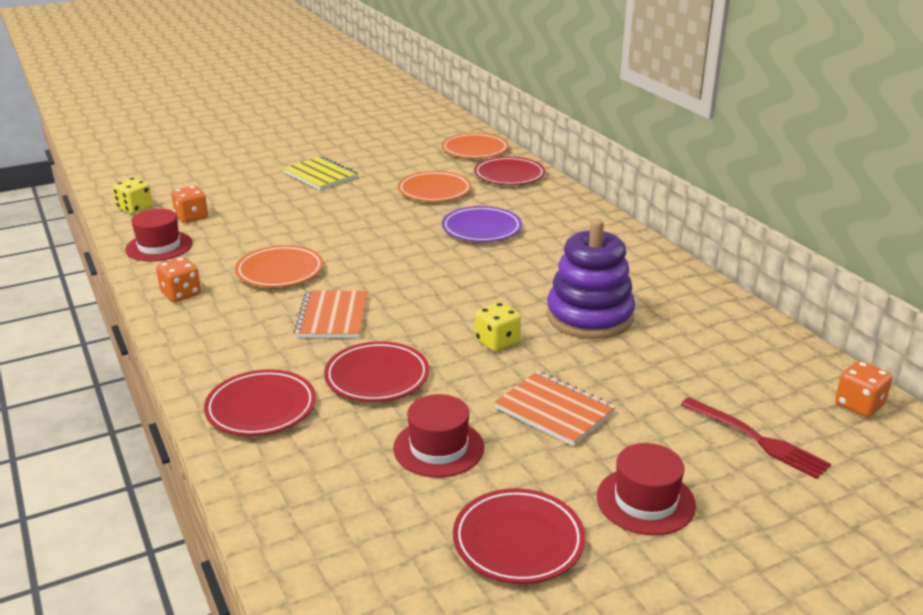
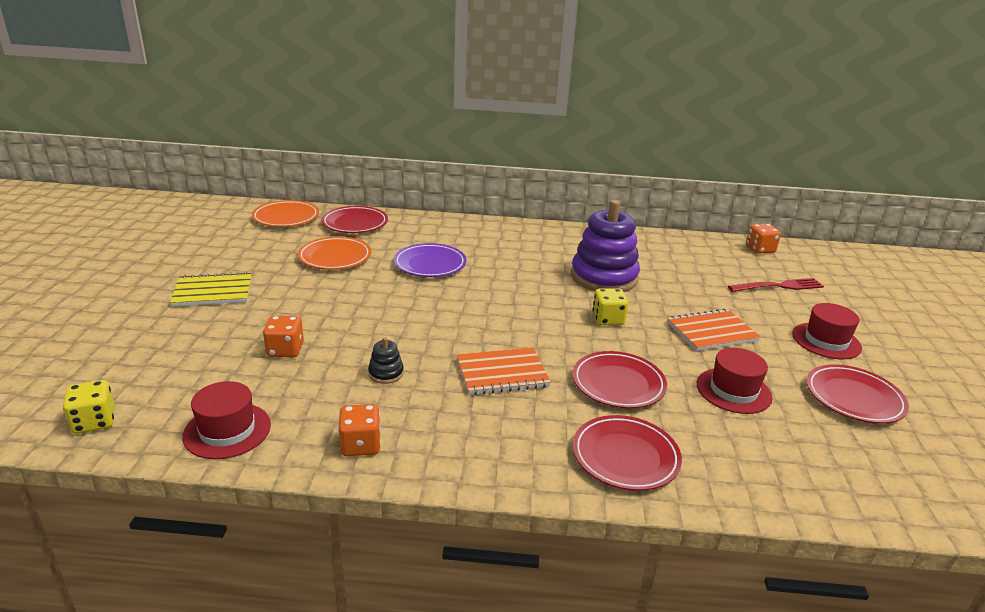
camera: 60 degrees left, 0 degrees up
orange dice [171,186,208,223] -> orange dice moved to [263,316,304,358]
orange plate [235,245,324,287] -> black stacking toy [368,337,404,384]
orange notebook [293,291,368,338] -> orange notebook turned 45 degrees counterclockwise [457,347,551,395]

